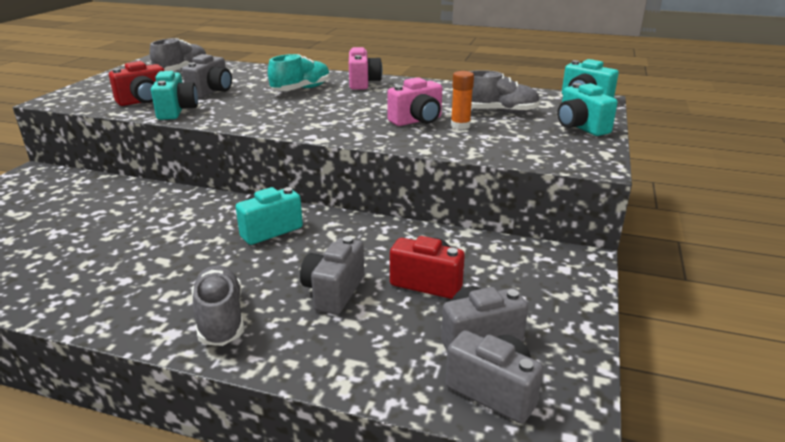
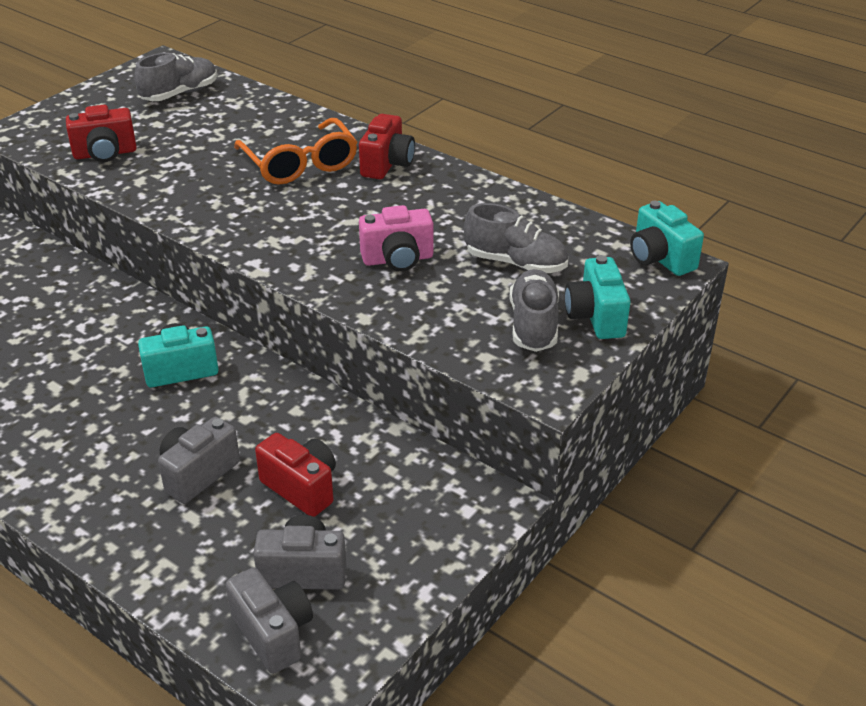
camera: 20 degrees right, 10 degrees up
turquoise camera [151,71,198,120] -> none
grey camera [182,54,232,99] -> none
grey shoe [192,265,244,346] -> grey shoe moved to [509,269,559,352]
turquoise shoe [268,54,330,91] -> orange glasses [234,118,357,185]
pink camera [349,47,382,90] -> red camera [359,114,415,179]
orange glue stick [451,71,474,130] -> none

